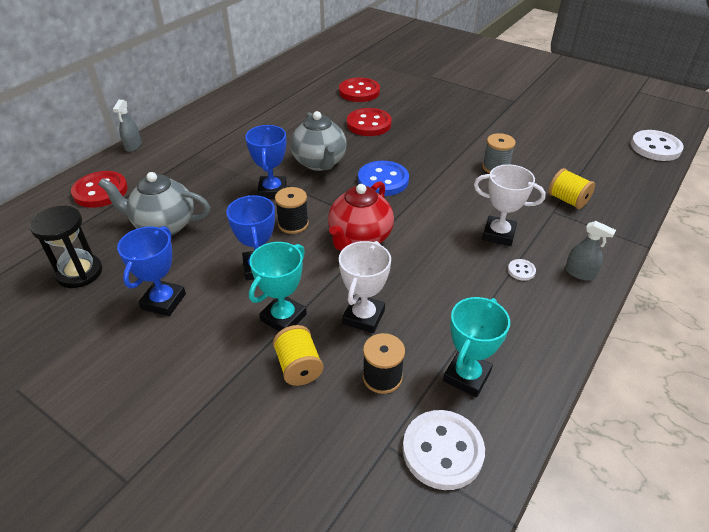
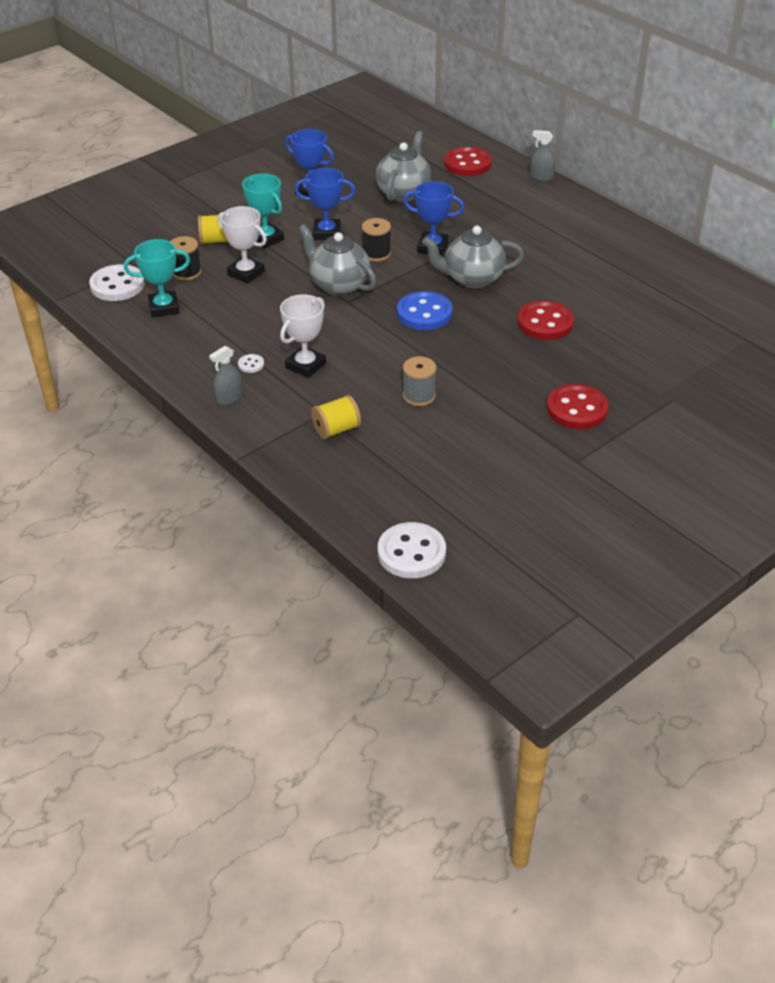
camera: 105 degrees right, 0 degrees up
black hourglass [30,206,102,288] -> none
red teapot [328,181,394,251] -> grey teapot [299,224,376,296]
red button [339,77,380,102] -> red button moved to [547,384,609,429]
turquoise trophy [443,297,510,397] -> turquoise trophy turned 60 degrees counterclockwise [124,239,190,318]

